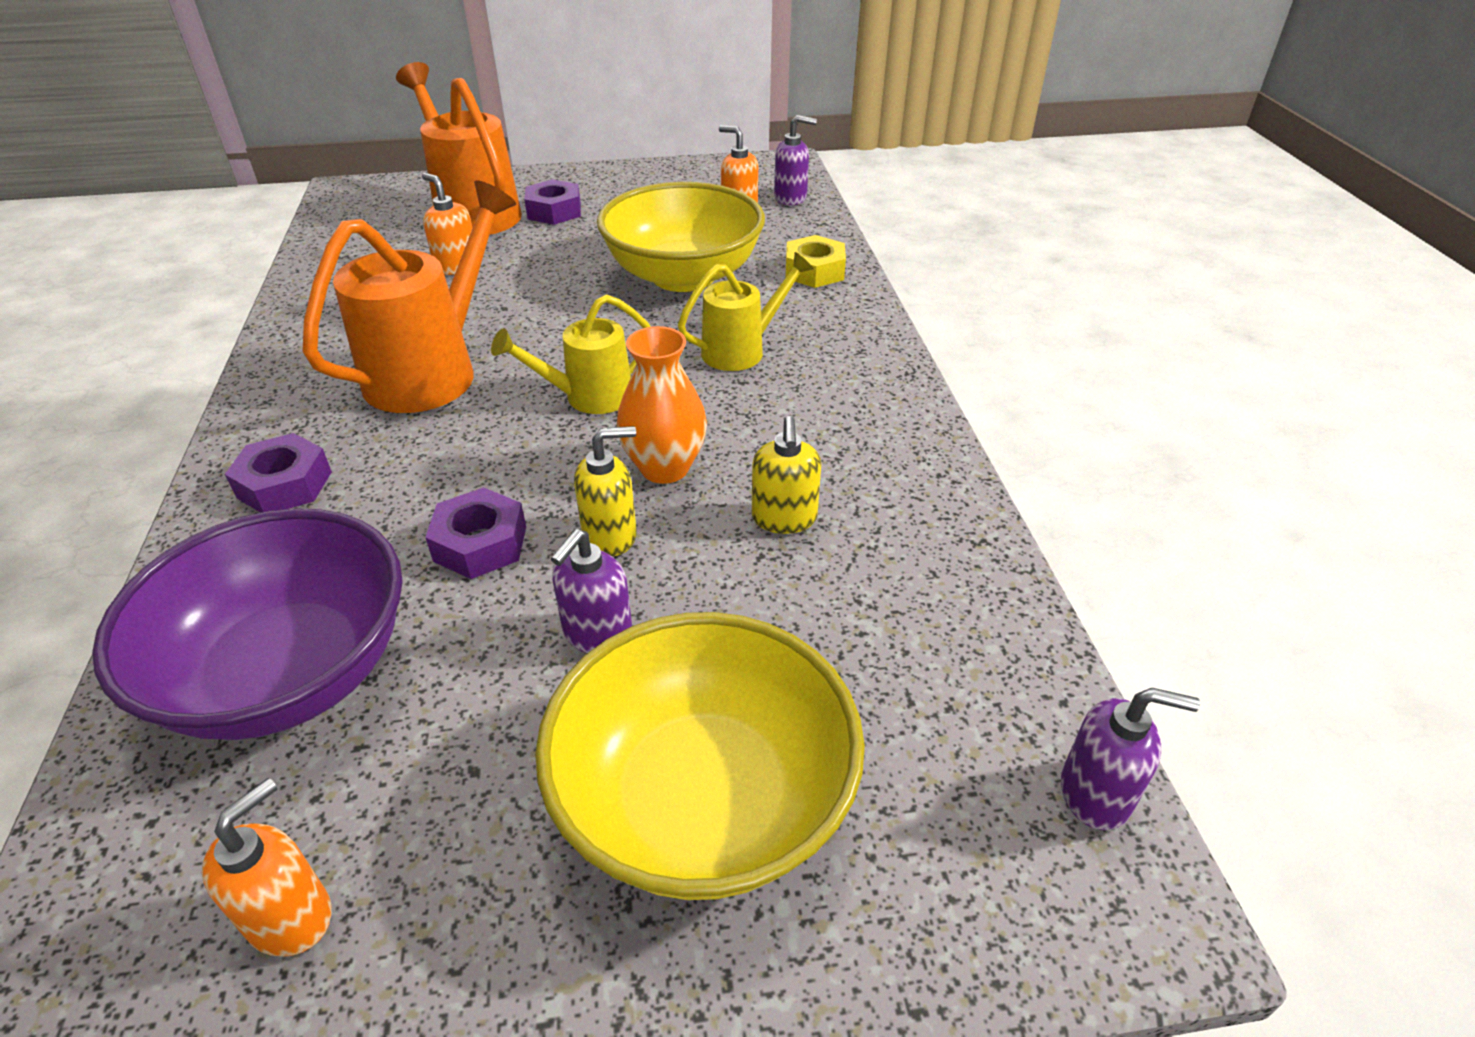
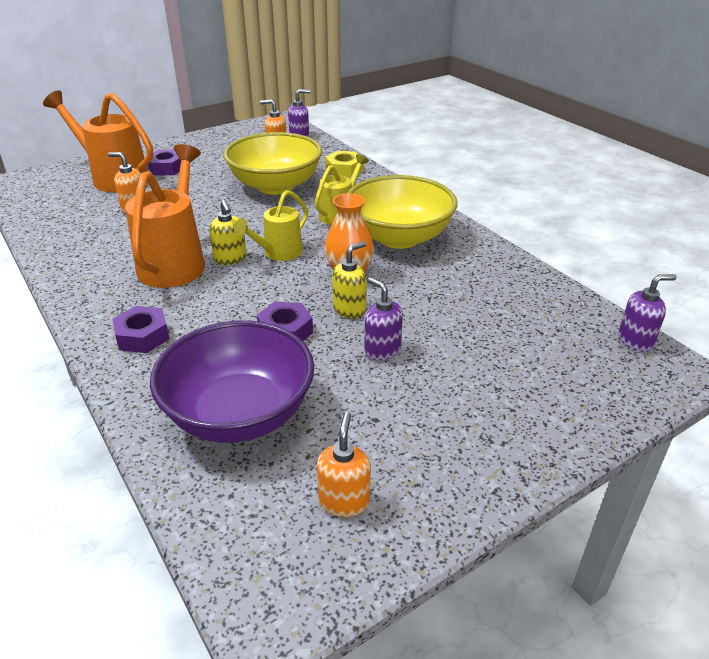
camera: 25 degrees left, 5 degrees down
yellow bowl [535,612,865,900] -> yellow bowl moved to [348,175,457,249]
purple soap dispenser [551,529,632,653] -> purple soap dispenser turned 135 degrees clockwise [364,277,403,360]
yellow soap dispenser [752,416,821,534] -> yellow soap dispenser moved to [209,200,247,265]

